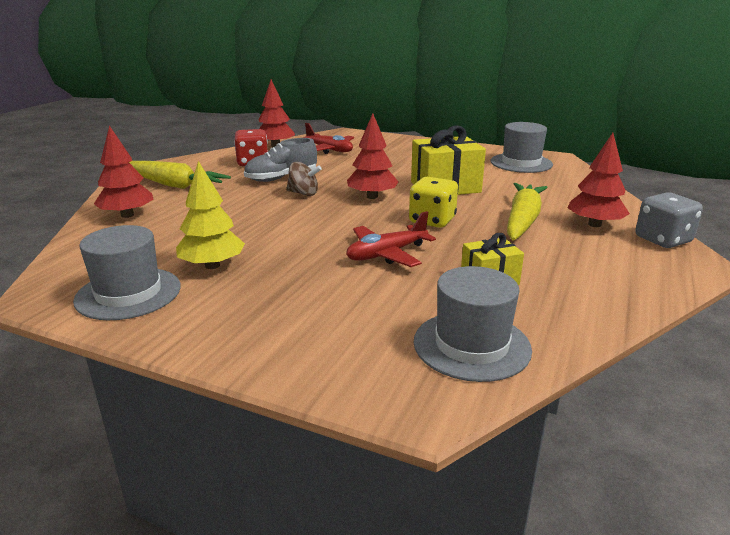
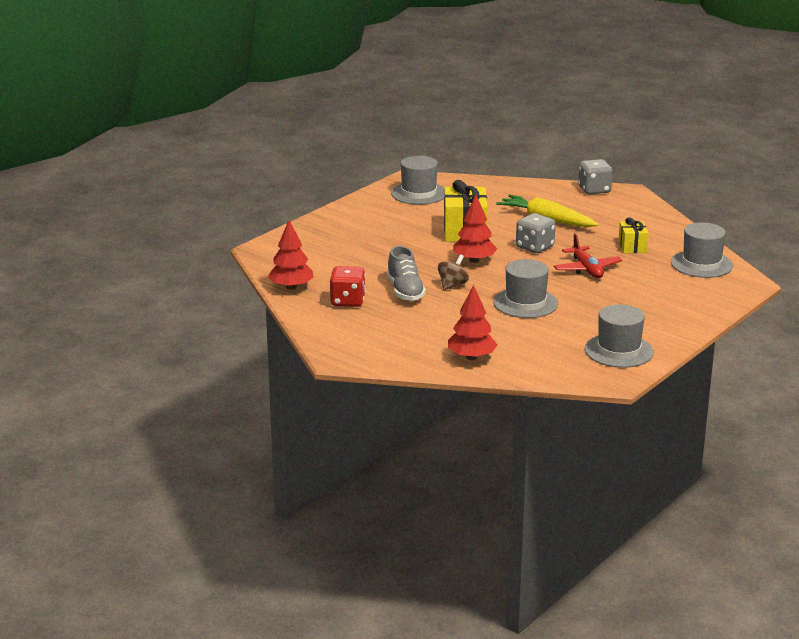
camera: 75 degrees left, 0 degrees up
yellow carrot [129,161,231,189] -> none
yellow tree [176,161,245,269] -> none
red plane [303,123,354,154] -> none
yellow dice [409,177,458,228] -> grey dice [516,213,555,253]
red tree [567,133,630,227] -> none
none -> grey hat [493,259,558,318]

